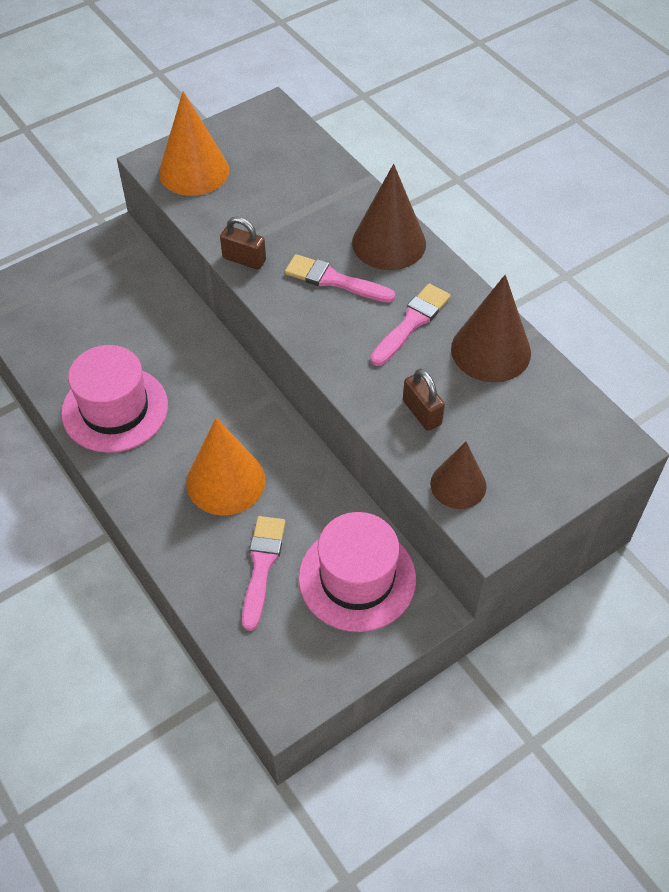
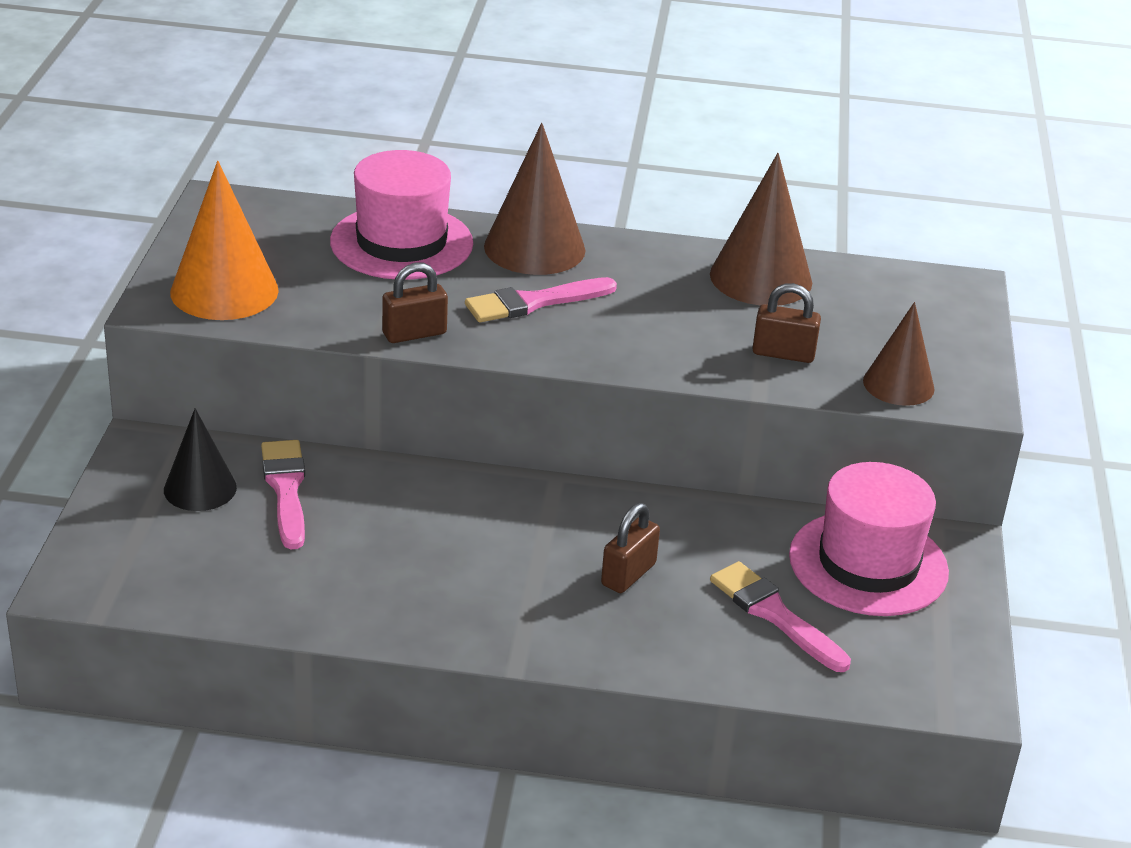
camera: 50 degrees left, 20 degrees down
pink hat [61,345,168,453] -> pink hat moved to [330,150,473,280]
orange cone [187,418,265,516] -> brown padlock [601,503,660,593]
pink brush [370,283,451,366] -> pink brush moved to [261,440,305,549]
none -> black cone [164,408,237,511]

